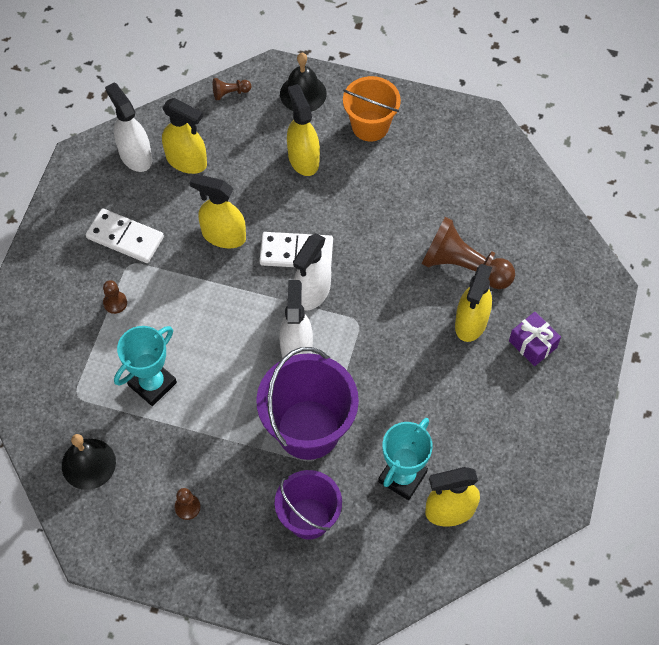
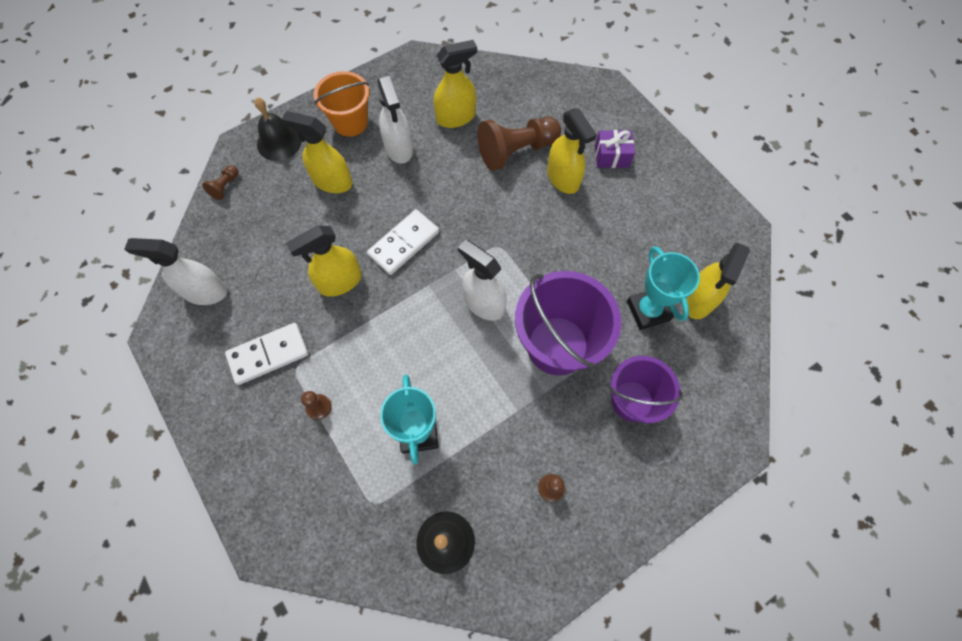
camera: 50 degrees left, 5 degrees up
yellow spray bottle [162,98,207,174] -> yellow spray bottle moved to [434,40,477,128]
white spray bottle [293,233,331,311] -> white spray bottle moved to [377,76,413,164]

